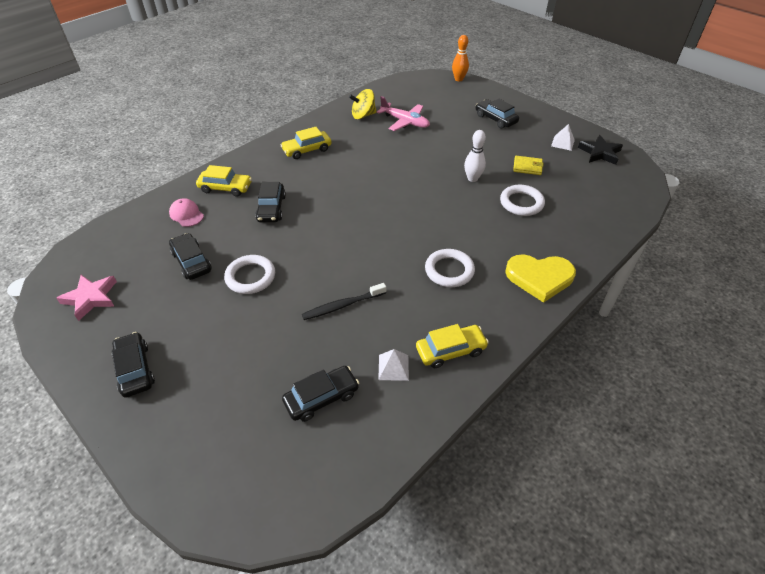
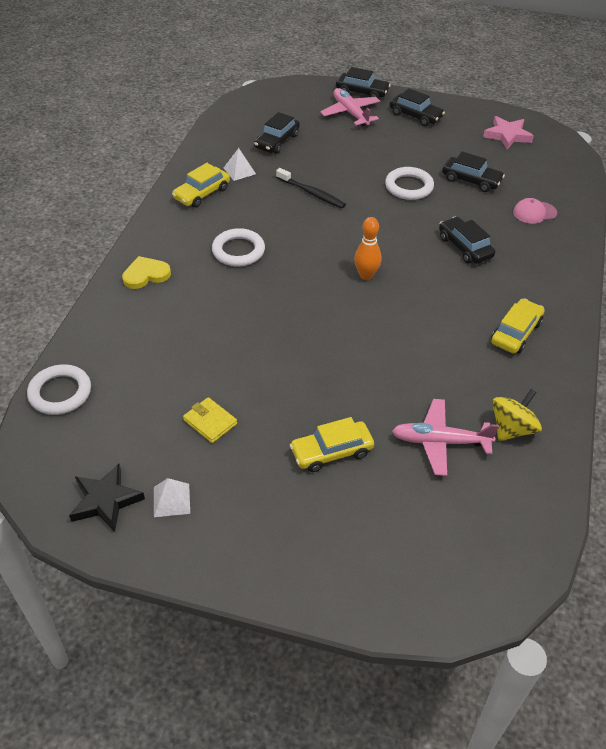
camera: 150 degrees right, 0 degrees up
pink cap [169,198,204,227] -> pink cap turned 150 degrees clockwise [513,198,557,224]
yellow car [196,165,252,197] -> yellow car moved to [290,417,374,472]
black toothbrush [302,283,386,320] -> black toothbrush turned 90 degrees clockwise [276,168,346,208]
orange bowling pin [452,35,469,81] -> orange bowling pin moved to [354,217,381,280]
white bowling pin [464,130,486,182] -> none
black car [476,99,519,129] -> black car moved to [336,67,391,99]
white ring [500,185,545,216] -> white ring moved to [27,364,91,415]
yellow heart [505,254,576,303] -> yellow heart [122,256,171,289], size x0.66
yellow wallet [513,156,544,175] -> yellow wallet turned 60 degrees clockwise [183,397,237,443]
none -> pink plane [320,88,380,126]

